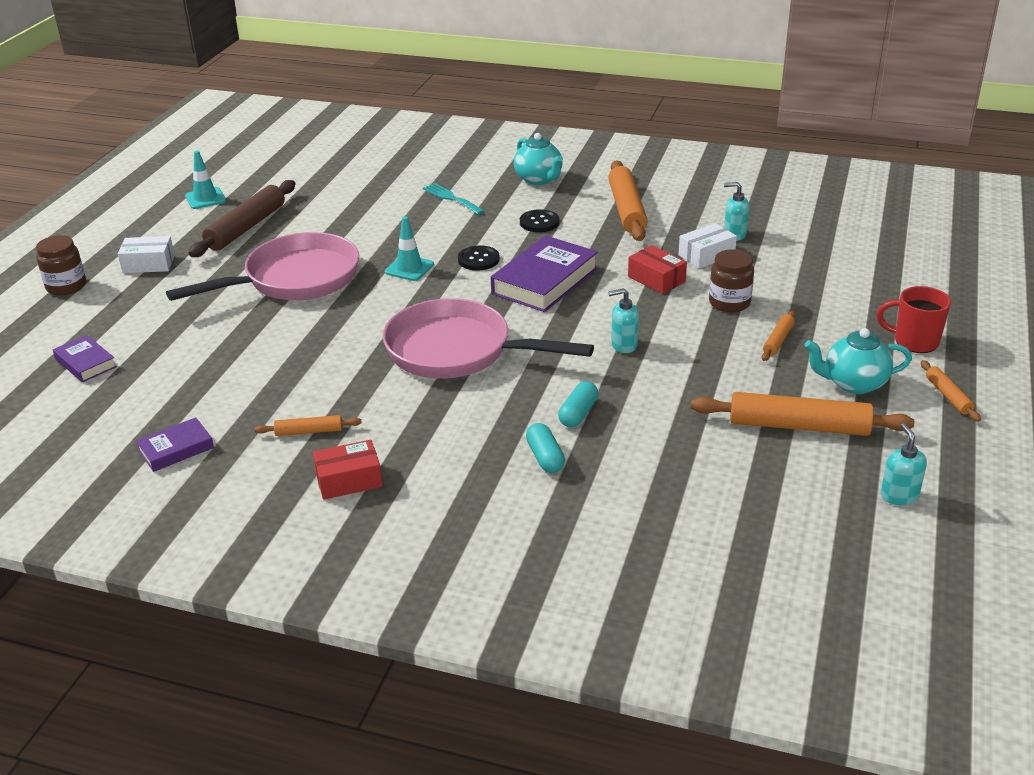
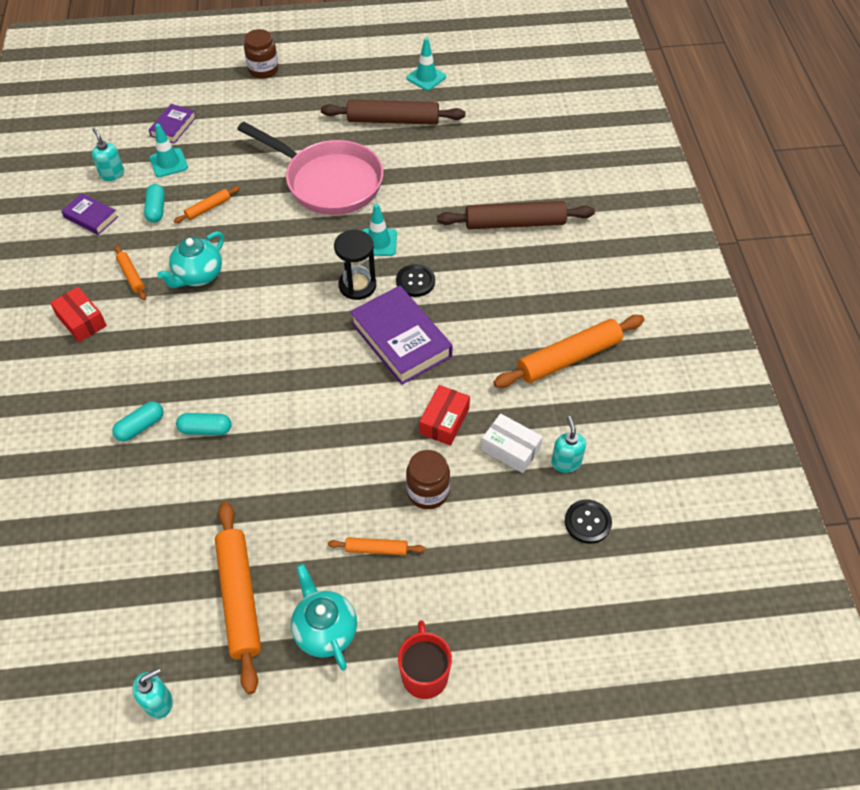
camera: 65 degrees right, 20 degrees up
white box [118,236,175,273] -> none
pink pan [383,298,594,379] -> none
turquoise fork [423,183,484,215] -> brown rolling pin [437,201,595,229]
purple book [491,236,598,312] -> purple book turned 45 degrees clockwise [350,285,453,385]
turquoise teapot [514,133,563,185] -> turquoise teapot moved to [157,231,224,288]
black button [520,209,559,232] -> black button moved to [565,500,612,544]
turquoise soap dispenser [608,288,639,353] -> turquoise soap dispenser moved to [92,128,124,181]
orange rolling pin [921,360,981,422] -> orange rolling pin moved to [174,186,240,223]
none -> turquoise capsule [144,184,165,223]
none -> turquoise traffic cone [149,124,188,177]
none -> black hourglass [334,230,376,300]

